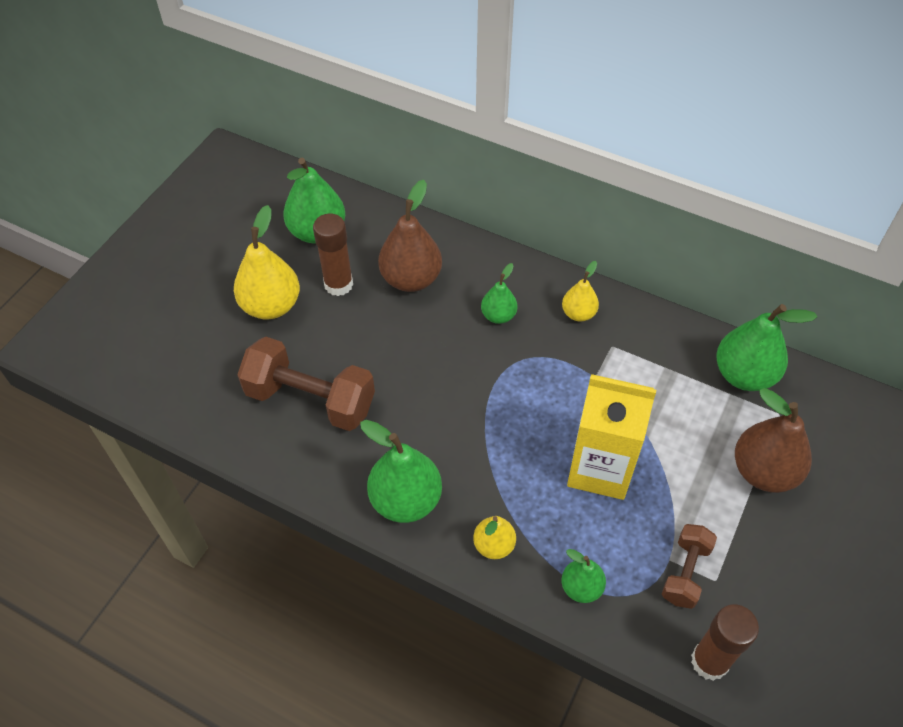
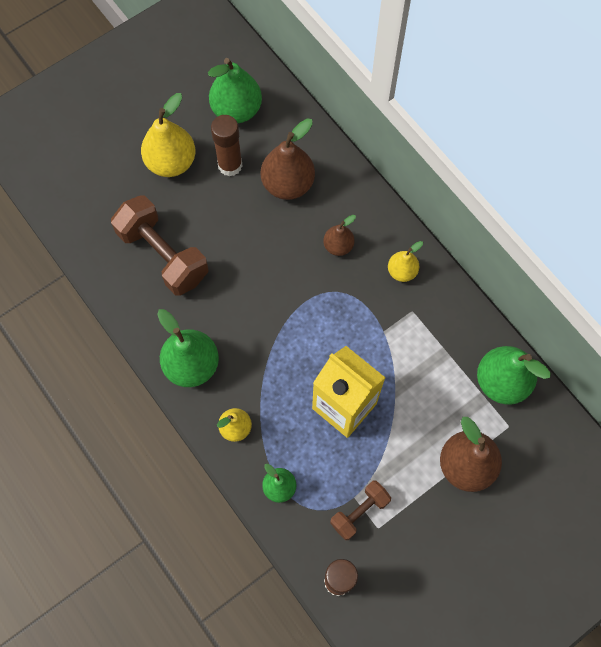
camera: 25 degrees right, 15 degrees up
green pear [481,263,517,324] -> brown pear [323,215,356,256]

